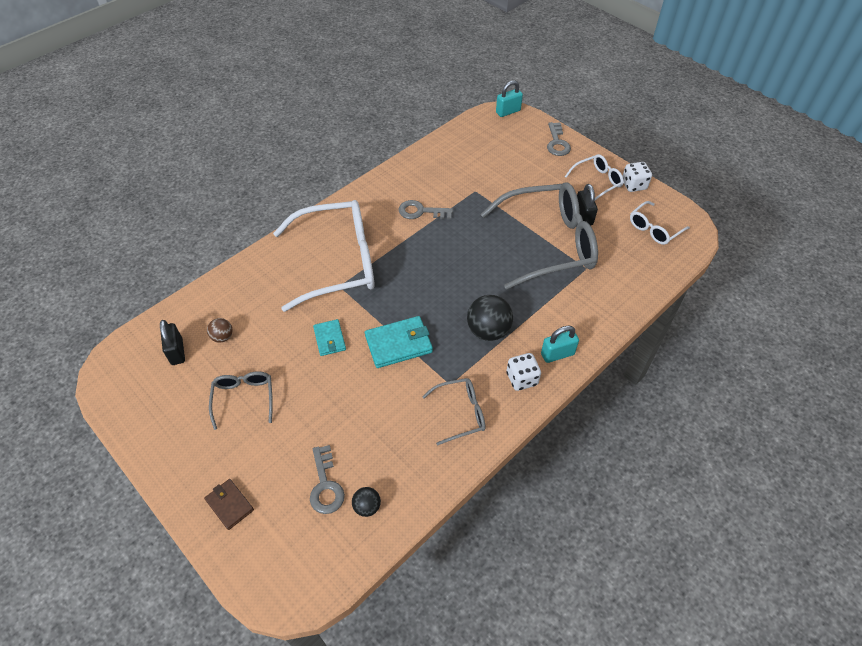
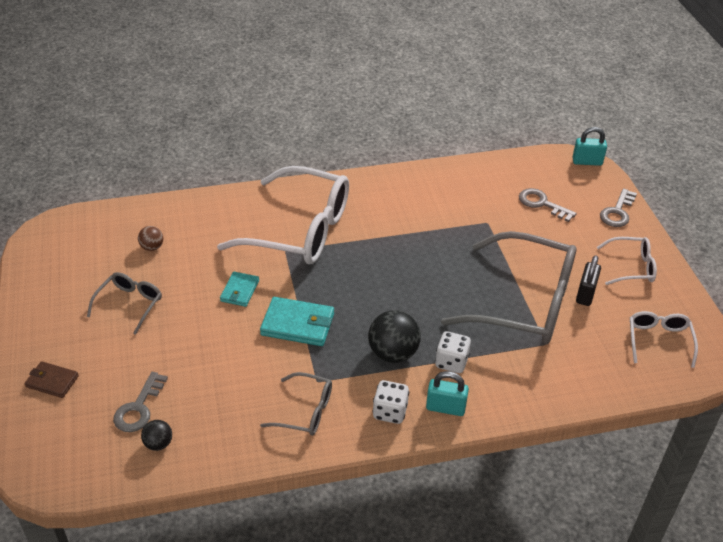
camera: 30 degrees right, 10 degrees down
black padlock [160,320,185,365] -> none
brown wallet [204,479,254,530] -> brown wallet turned 60 degrees counterclockwise [25,361,79,398]
grey key [399,200,453,219] -> grey key moved to [519,188,577,222]
white dice [623,162,652,192] -> white dice moved to [435,331,471,373]
white glasses [630,201,690,245] -> white glasses turned 105 degrees clockwise [630,311,698,368]

